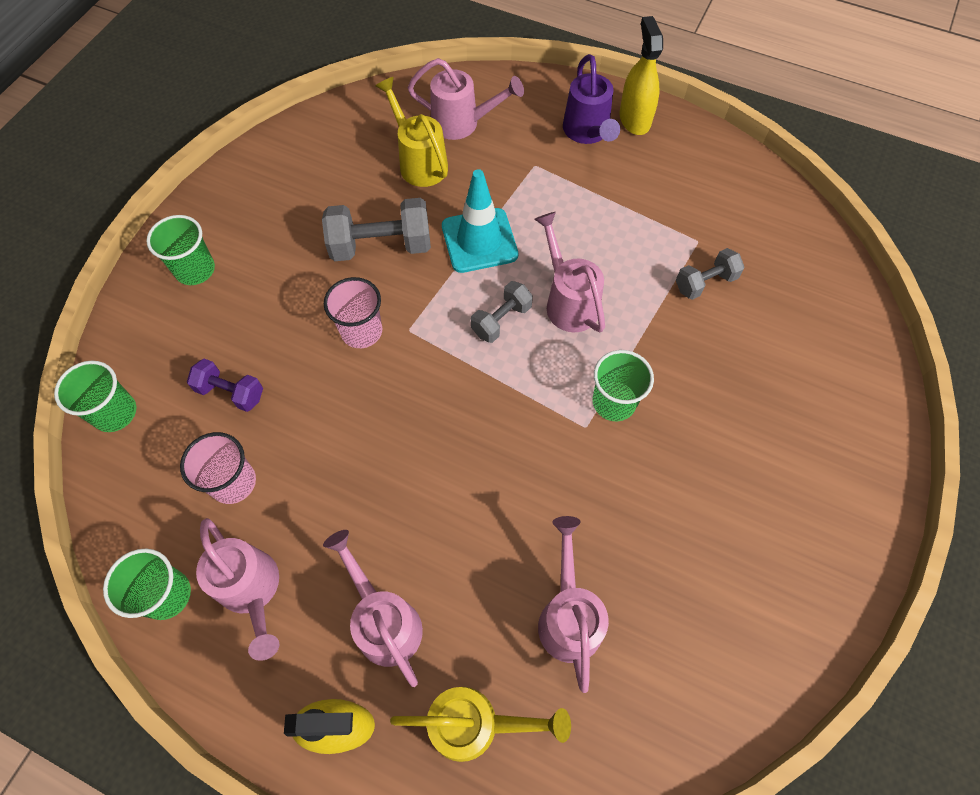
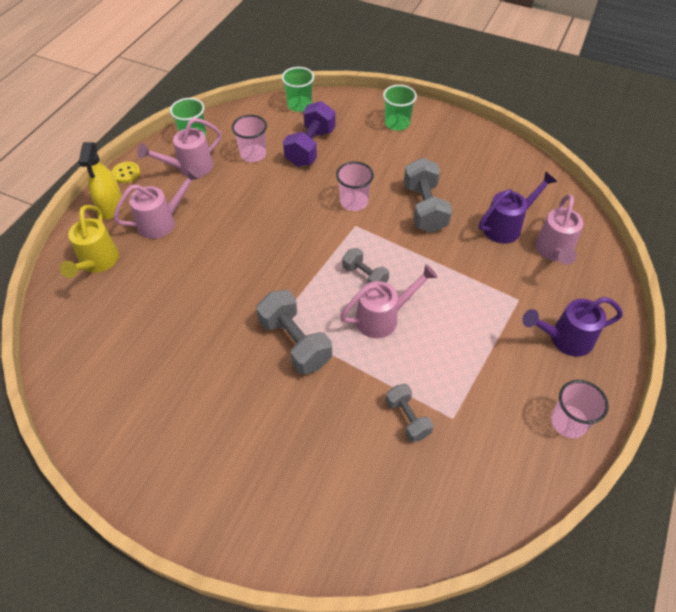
camera: 90 degrees right, 10 degrees down
purple dumbbell [187,359,263,412] -> purple dumbbell [283,101,336,167], size x1.67
yellow watering can [375,77,448,187] -> purple watering can [479,171,557,244]
turquoise traffic cone [442,169,518,273] -> none
pink watering can [538,516,609,693] -> none
green cup [593,350,654,421] -> grey dumbbell [256,290,332,374]
yellow spray bottle [620,16,663,135] -> none
none -> yellow button [112,162,140,183]
none -> pink cup [551,380,609,438]

